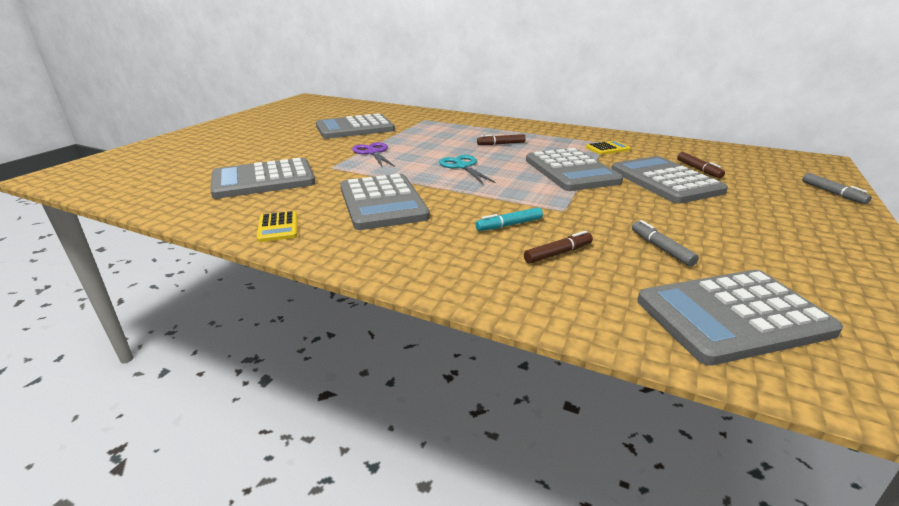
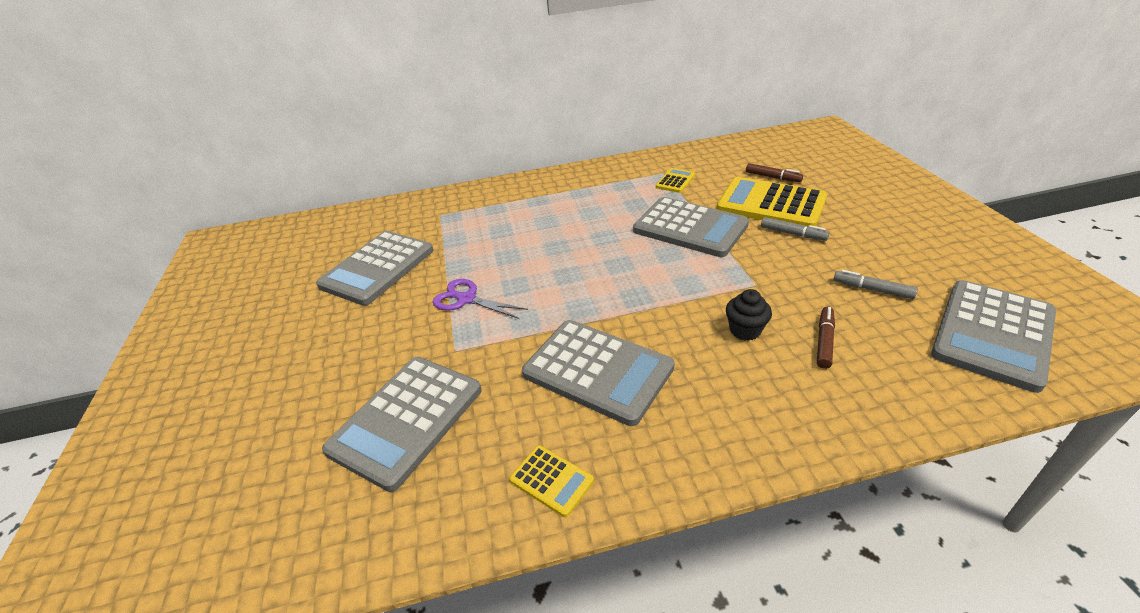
camera: 35 degrees left, 10 degrees up
turquoise scissors [439,155,496,184] -> none
turquoise marker [475,207,543,231] -> black cupcake [726,289,772,341]
brown marker [477,134,526,145] -> none
grey calculator [611,156,728,204] -> yellow calculator [717,177,827,227]
grey marker [802,173,872,204] -> grey marker moved to [761,217,829,241]

